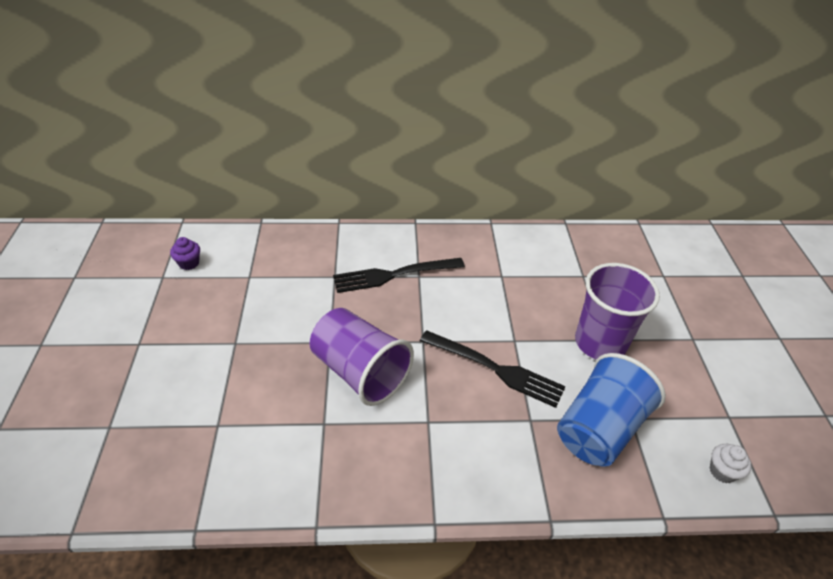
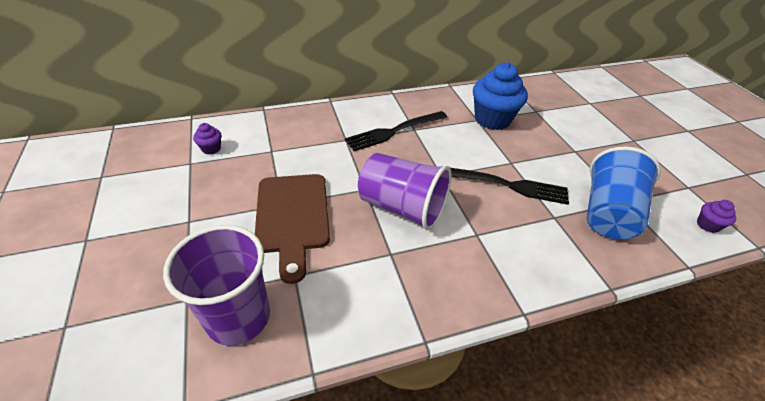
camera: 15 degrees left, 0 degrees up
purple cup [575,263,660,360] -> purple cup moved to [163,225,270,346]
white cupcake [710,444,751,483] -> purple cupcake [697,200,736,233]
none -> brown cutting board [255,174,330,284]
none -> blue cupcake [473,62,528,130]

